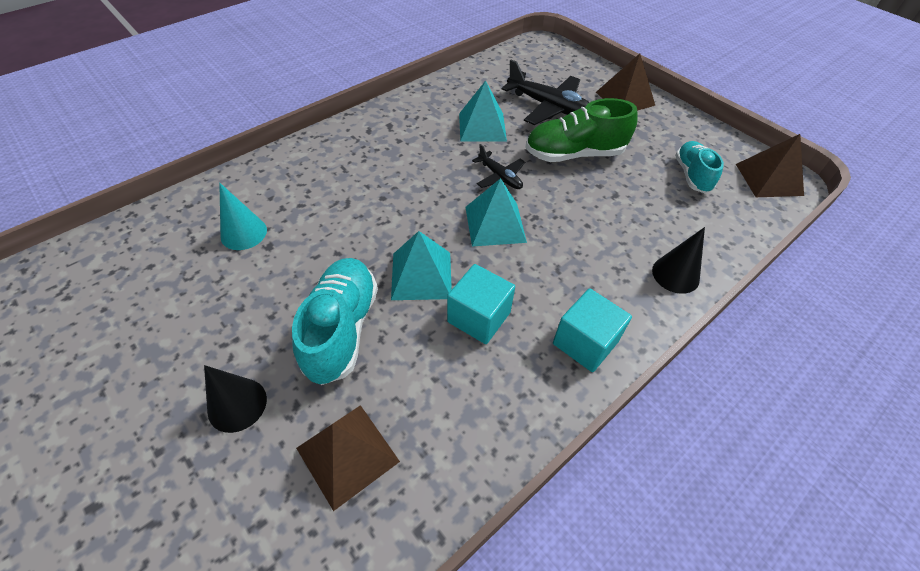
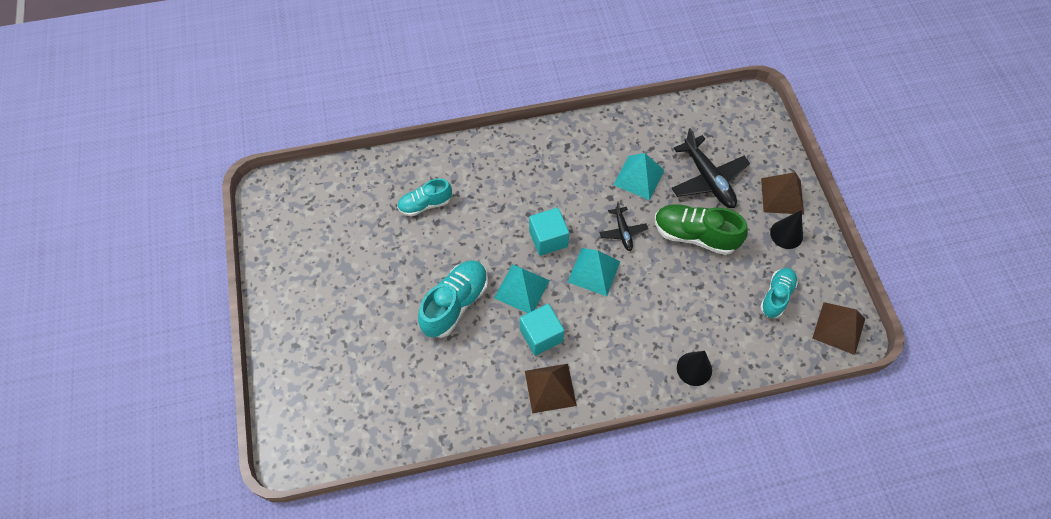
camera: 30 degrees right, 10 degrees up
black cone [204,365,267,433] -> black cone moved to [770,210,803,249]
turquoise cone [219,183,267,250] -> turquoise shoe [397,178,452,216]
brown pyramid [296,405,400,511] -> brown pyramid moved to [525,364,577,413]
turquoise cube [553,288,632,372] -> turquoise cube moved to [529,207,569,256]

